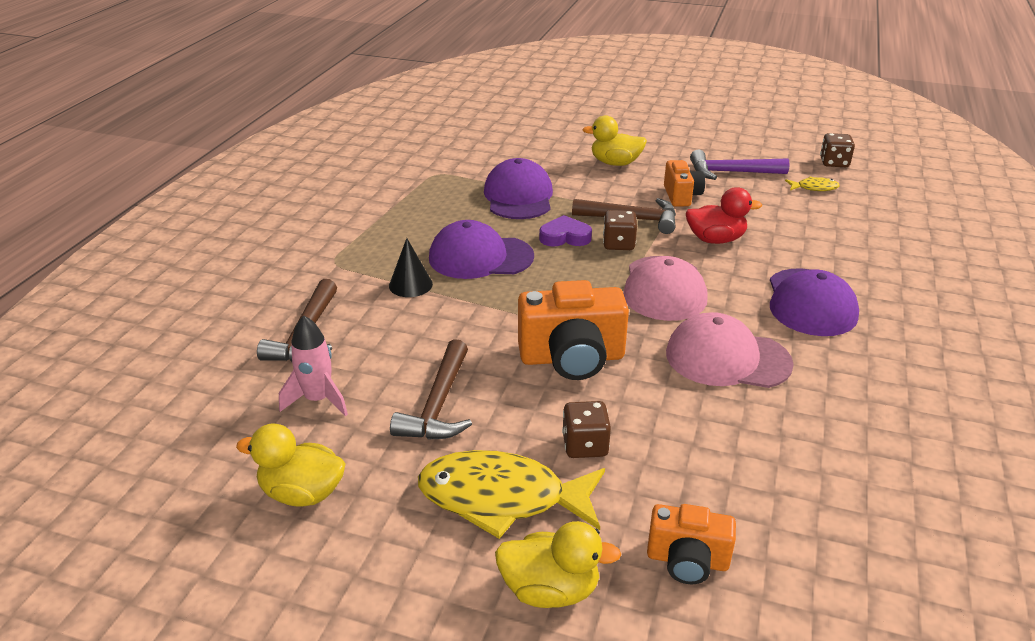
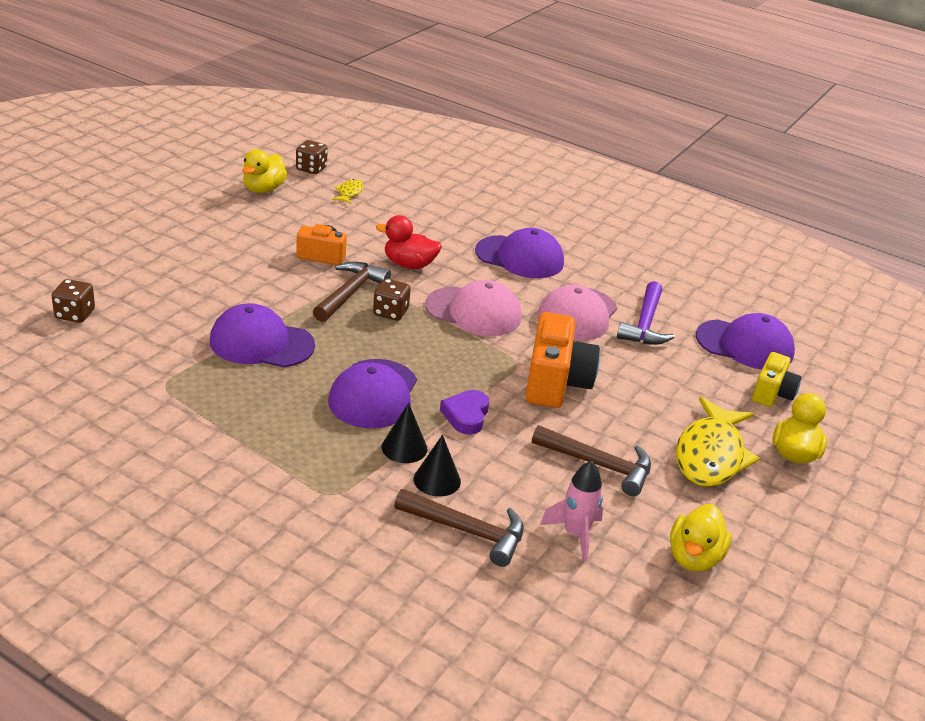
camera: 80 degrees left, 0 degrees up
purple heart [539,215,592,247] -> purple heart moved to [440,390,489,435]
brown dice [562,401,611,458] -> brown dice moved to [52,279,95,323]
yellow duck [582,115,647,166] -> yellow duck moved to [242,149,287,193]
orange camera [647,504,736,584] -> yellow camera [752,352,801,407]
red duck [686,187,762,244] -> red duck turned 90 degrees counterclockwise [376,215,442,269]
purple hammer [690,150,790,180] -> purple hammer moved to [617,281,675,345]
none -> black cone [414,435,461,497]
none -> purple cap [696,313,795,369]

